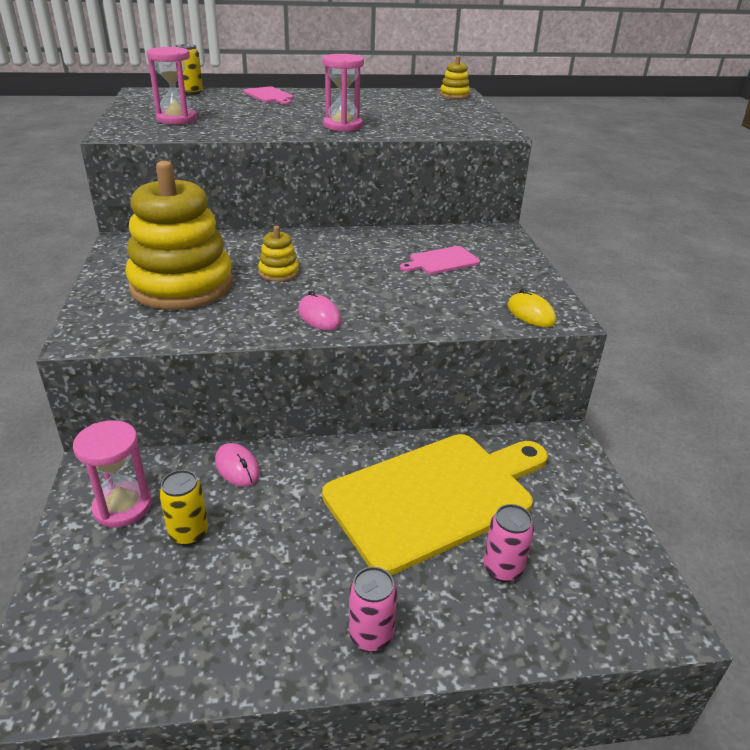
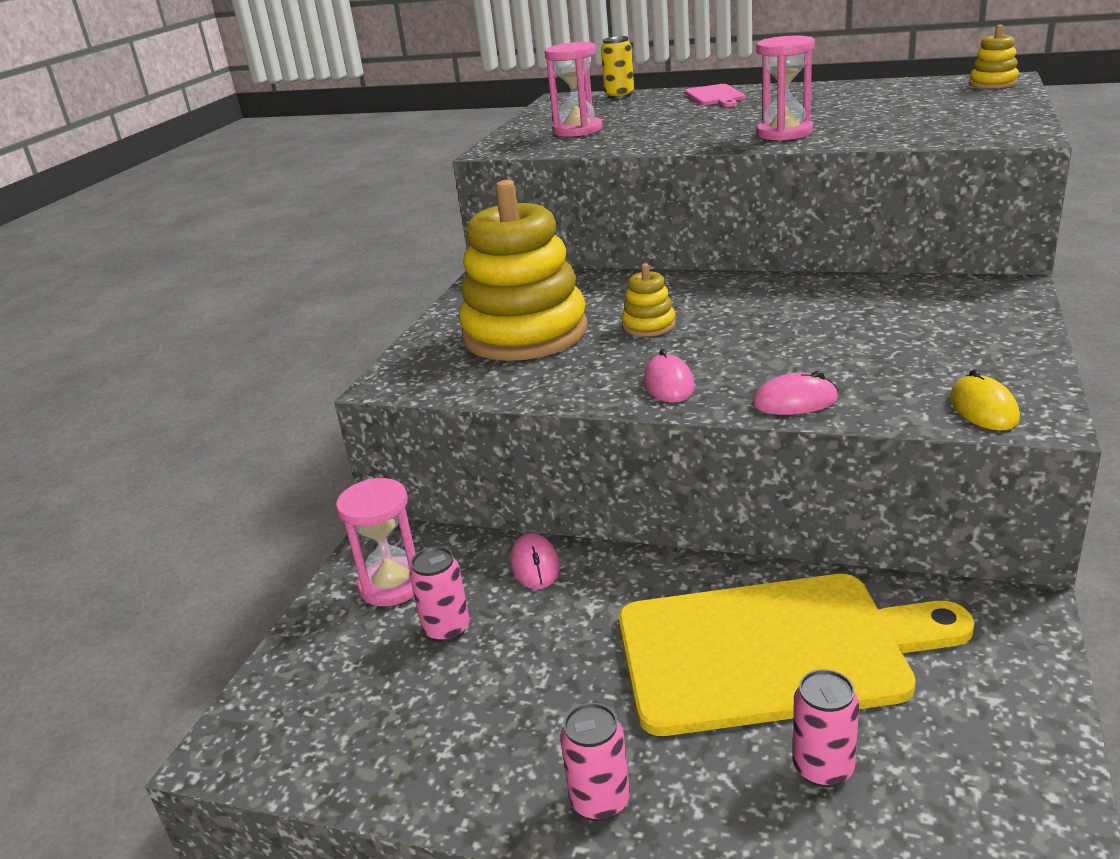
camera: 30 degrees right, 5 degrees down
yellow can [159,470,208,546] -> pink can [409,547,470,643]
pink cutting board [400,246,480,274] -> none
none -> pink mouse [753,371,838,415]

